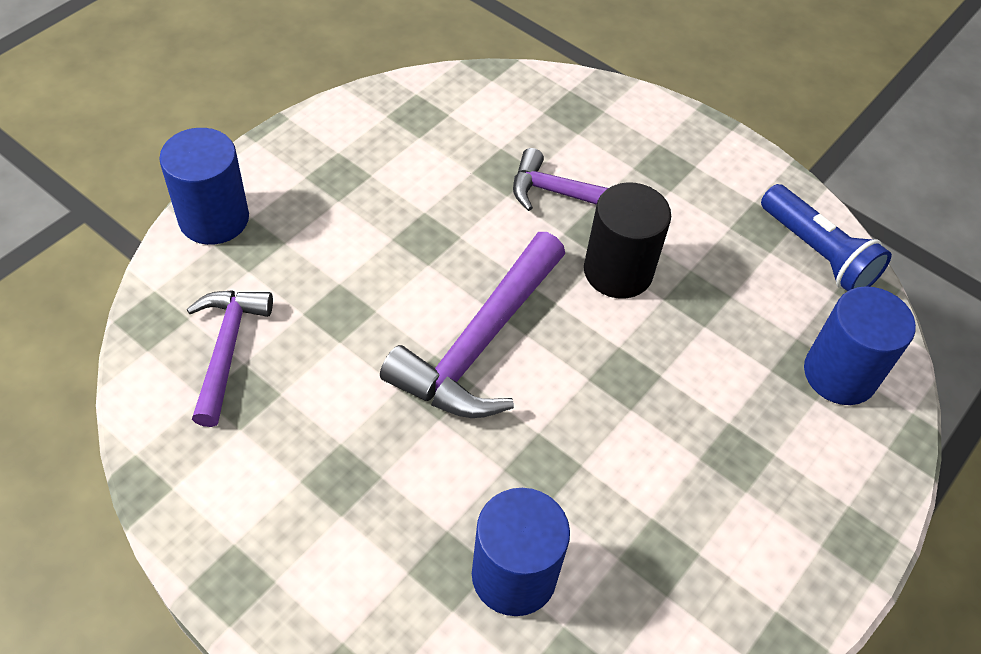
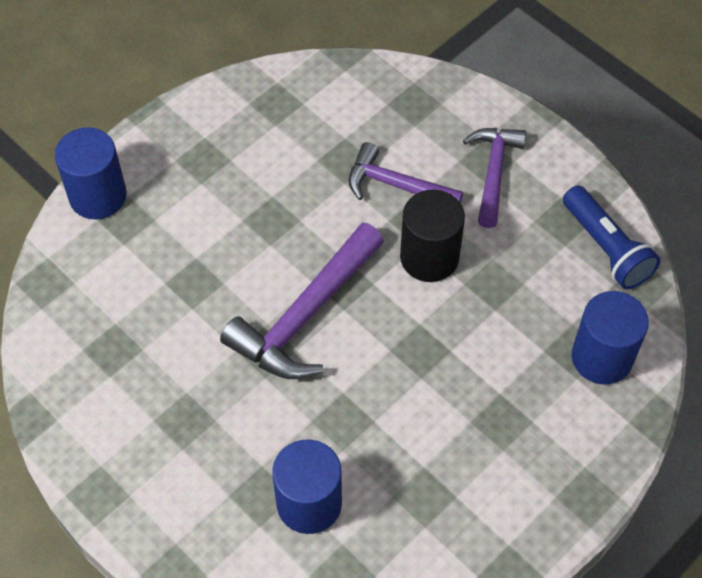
camera: 10 degrees right, 5 degrees up
purple hammer [186,290,273,427] -> purple hammer moved to [463,128,526,228]

